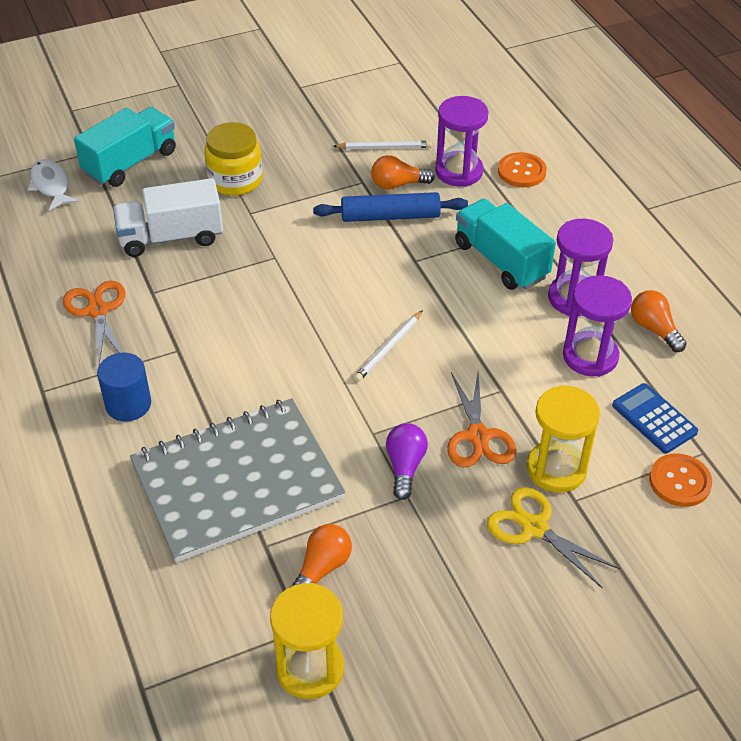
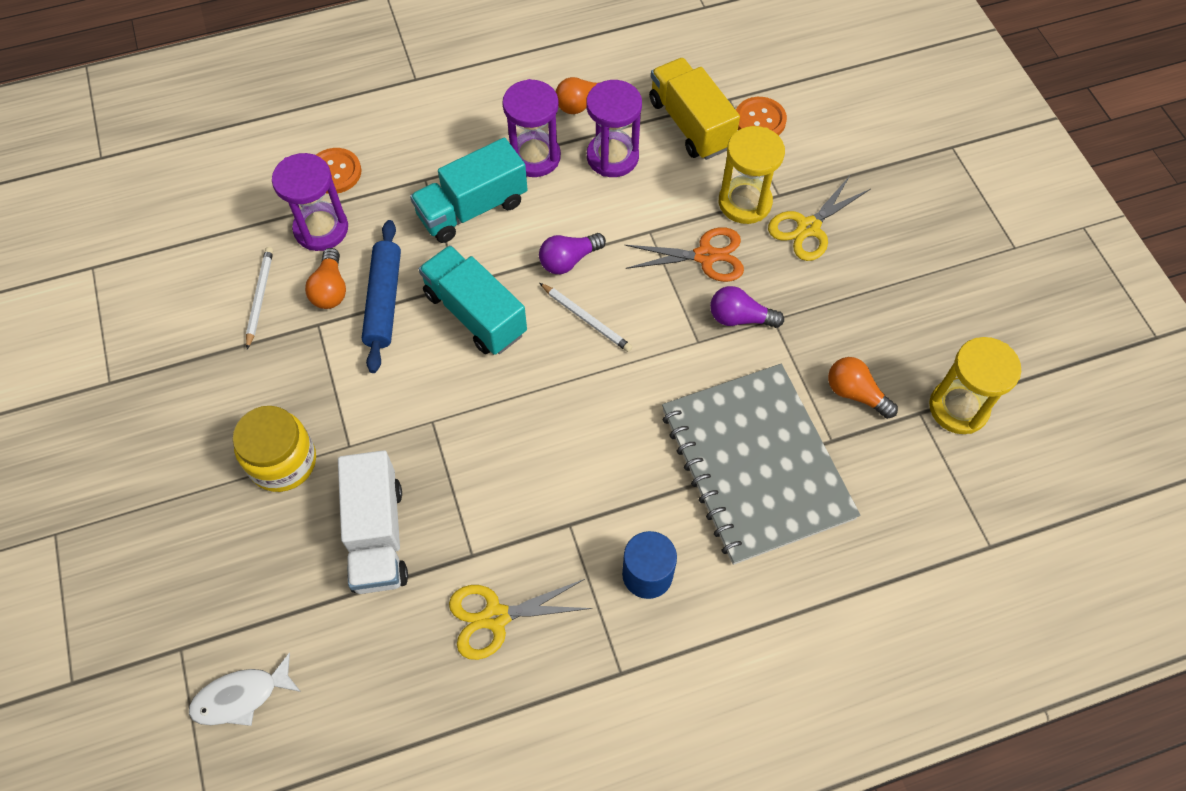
camera: 85 degrees left, 15 degrees up
orange scissors [63,280,125,364] -> yellow scissors [449,579,593,660]
turquoise truck [74,107,176,187] -> turquoise truck moved to [419,245,527,355]
blue calculator [612,383,698,454] -> yellow truck [649,58,740,160]
none -> purple light bulb [539,233,606,274]

